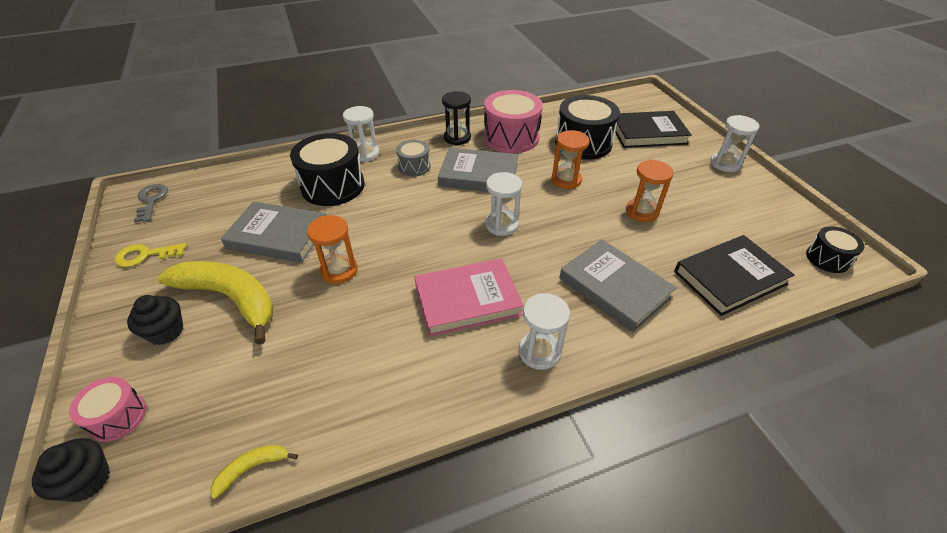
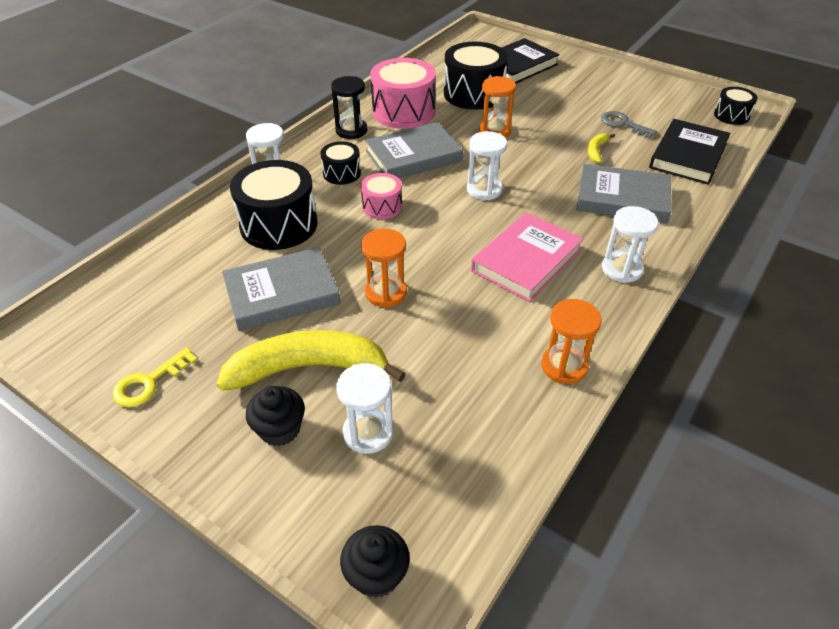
camera: 35 degrees left, 0 degrees up
pink drum [69,377,146,442] -> pink drum moved to [361,173,402,219]
grey key [134,184,168,222] -> grey key moved to [601,111,657,139]
yellow banana [211,445,298,499] -> yellow banana moved to [588,133,615,163]
grey drum [396,140,431,177] -> black drum [320,141,361,185]
orange hourglass [626,159,673,222] -> orange hourglass moved to [541,299,602,384]
white hourglass [710,115,760,172] -> white hourglass moved to [336,363,393,454]

